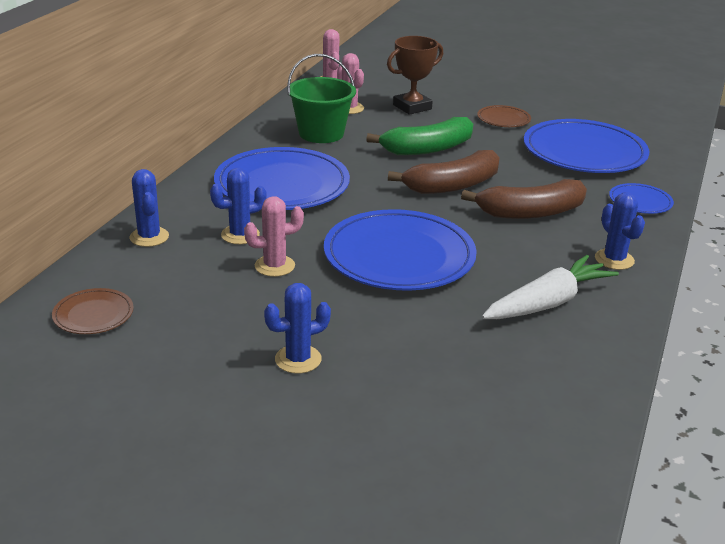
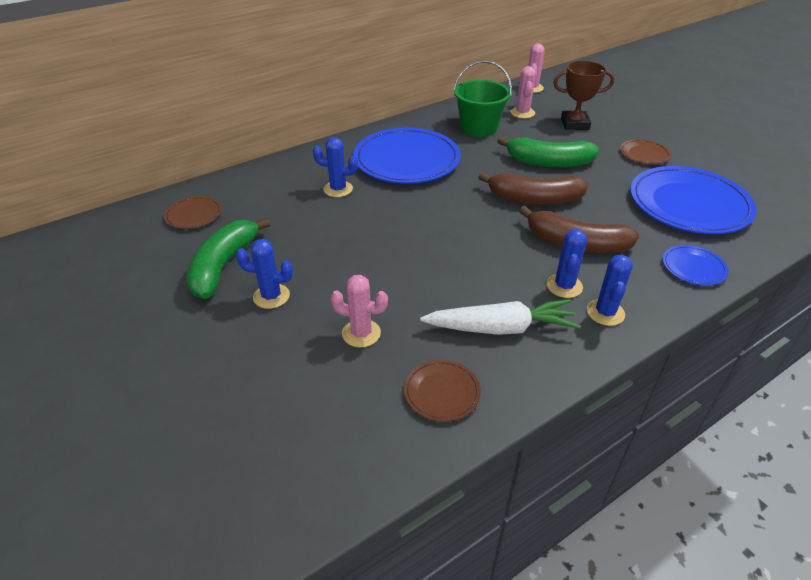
camera: 35 degrees right, 10 degrees up
blue cactus [129,169,169,247] -> blue cactus moved to [546,229,587,298]
pink cactus [244,196,304,277] -> pink cactus moved to [331,275,388,348]
blue plate [324,209,477,291] -> none
none -> green banana [186,218,270,299]
none -> brown plate [404,360,481,422]

